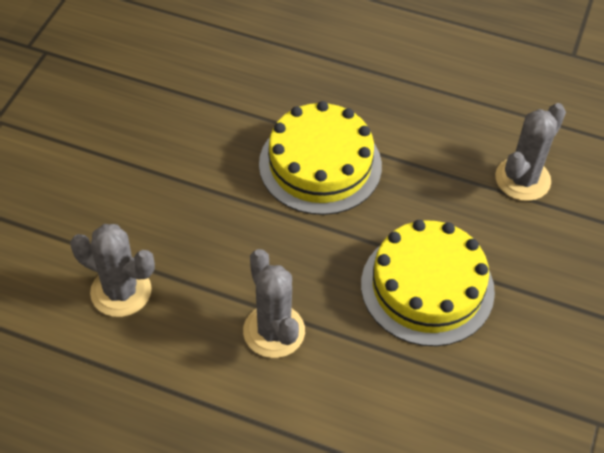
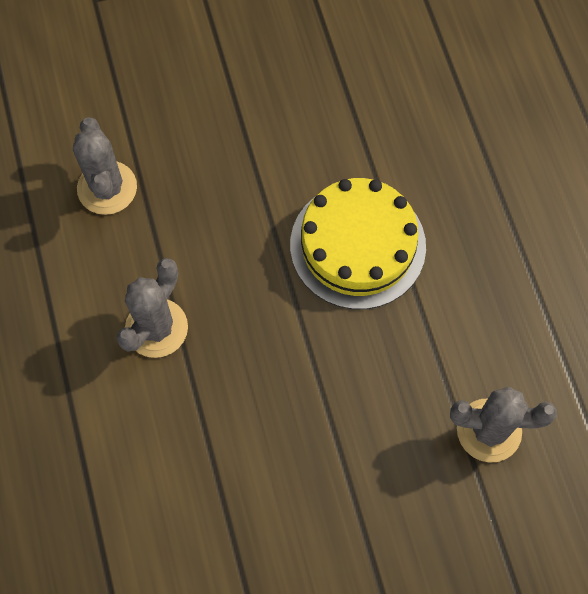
camera: 55 degrees right, 15 degrees up
yellow cake [361,220,495,346] -> none

